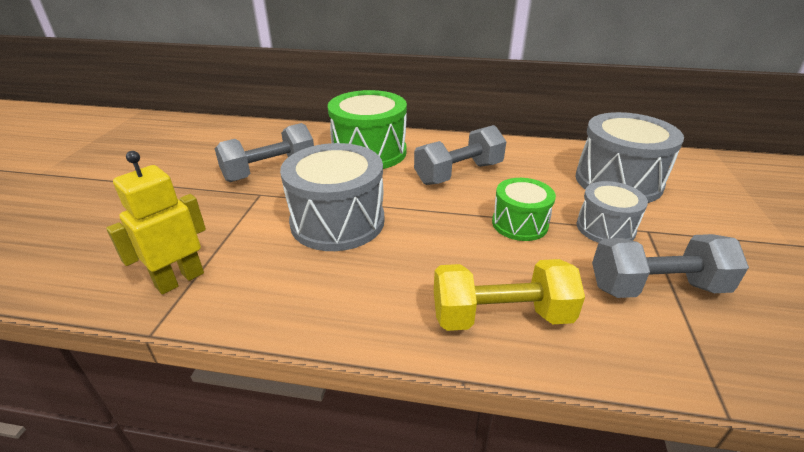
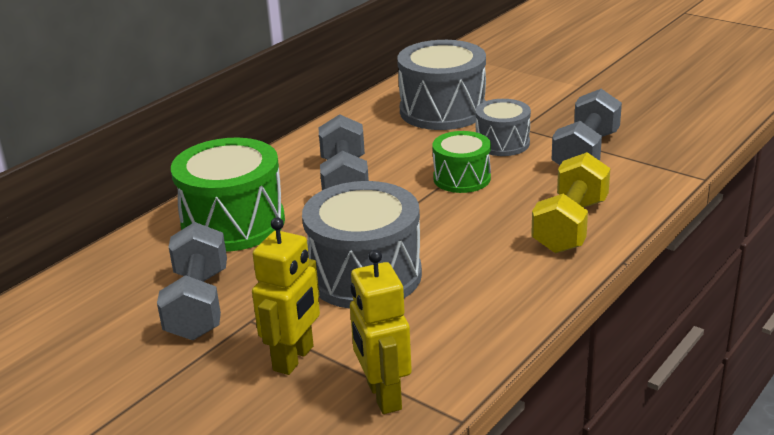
camera: 60 degrees left, 5 degrees down
none -> yellow robot [252,217,320,375]

